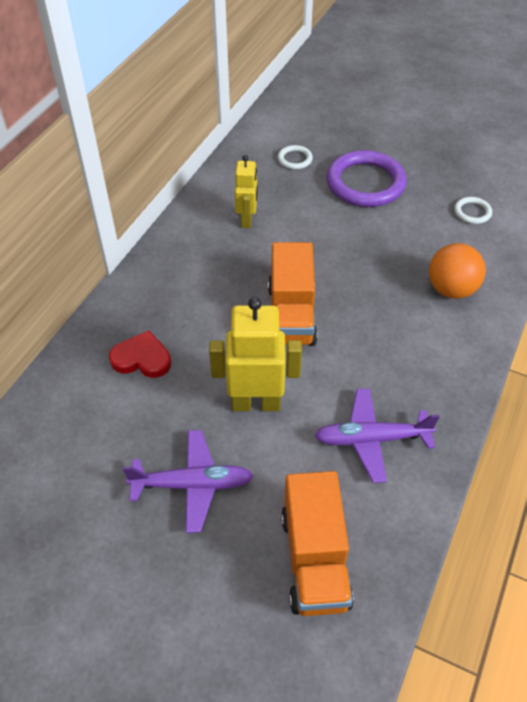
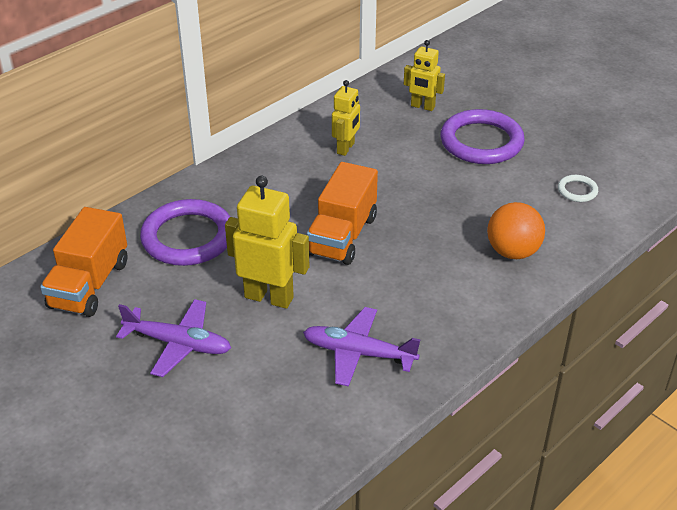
camera: 20 degrees right, 10 degrees down
red heart [109,330,171,378] -> purple ring [140,199,230,266]
white ring [278,145,313,170] -> yellow robot [404,40,445,111]
orange truck [281,471,354,616] -> orange truck moved to [40,207,128,317]

